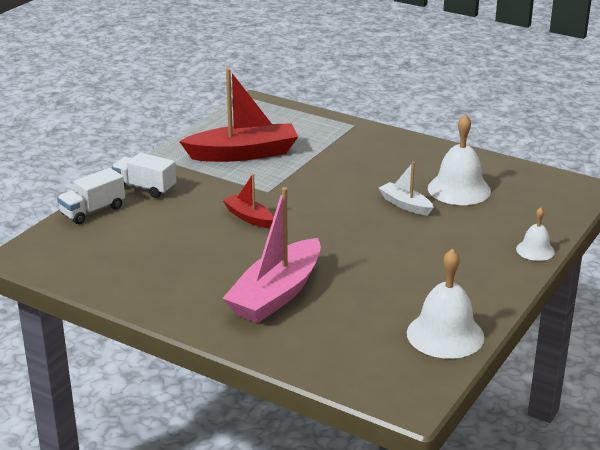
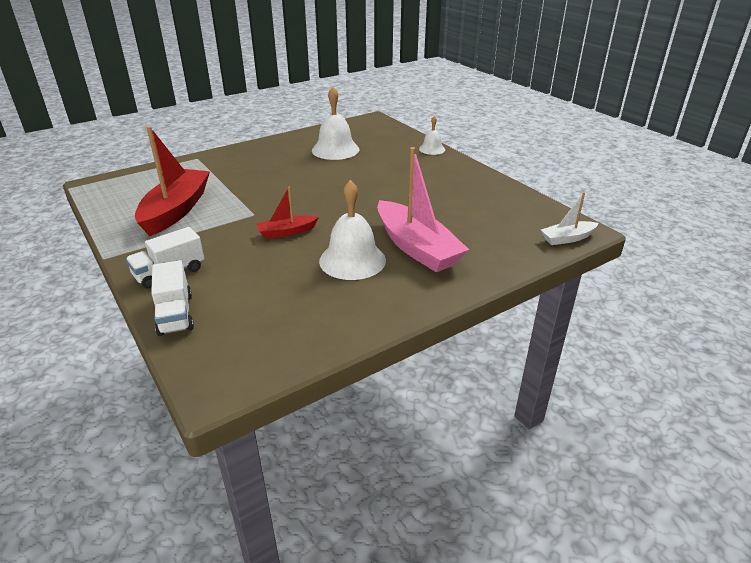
camera: 65 degrees left, 5 degrees up
white boat [379,162,434,215] -> white boat moved to [541,192,599,245]
white bell [407,248,484,359] -> white bell moved to [319,180,386,280]

